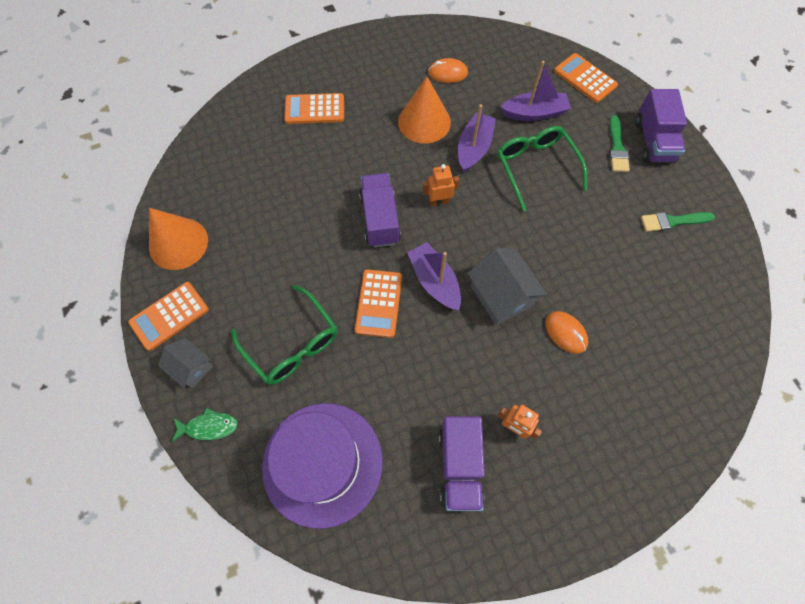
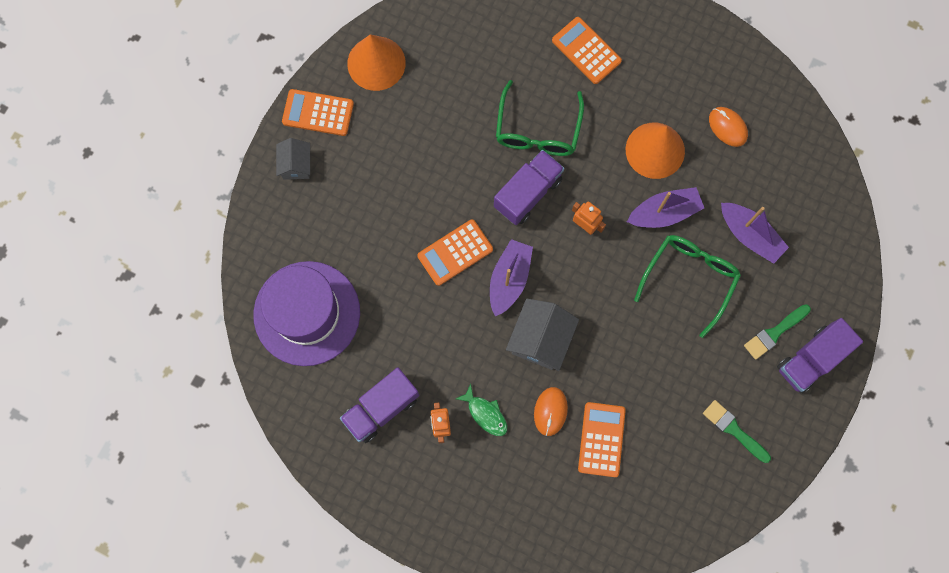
camera: 50 degrees right, 10 degrees up
green fish [172,408,238,442] -> green fish moved to [456,384,507,436]
green glasses [231,285,338,385] -> green glasses moved to [496,80,584,156]
orange calculator [554,53,618,103] -> orange calculator moved to [578,402,626,477]

